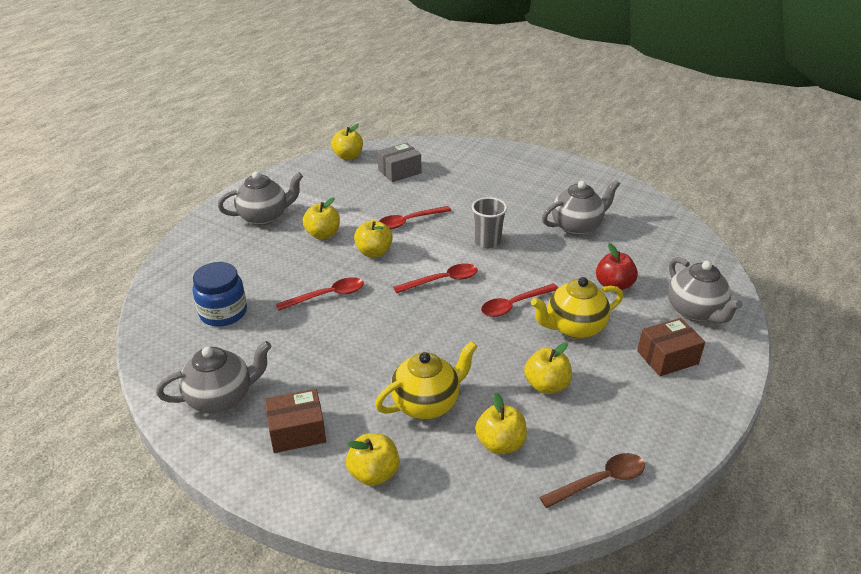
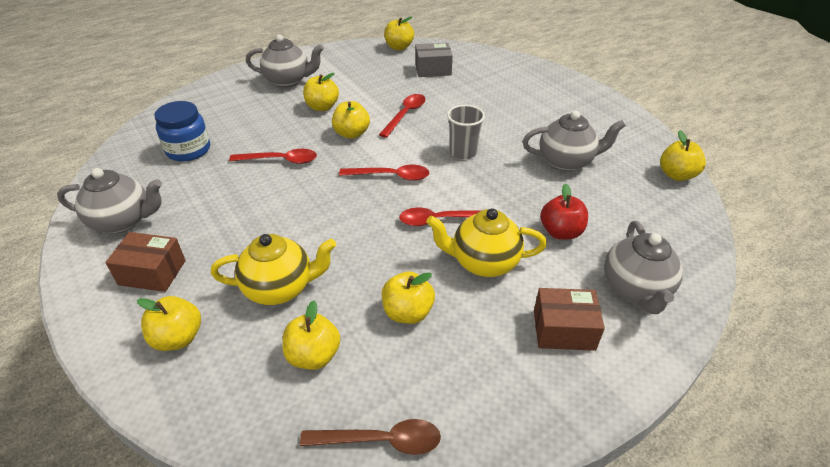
camera: 25 degrees right, 5 degrees up
red spoon [379,206,451,229] -> red spoon turned 120 degrees clockwise [379,94,425,138]
none -> yellow apple [660,130,706,181]

